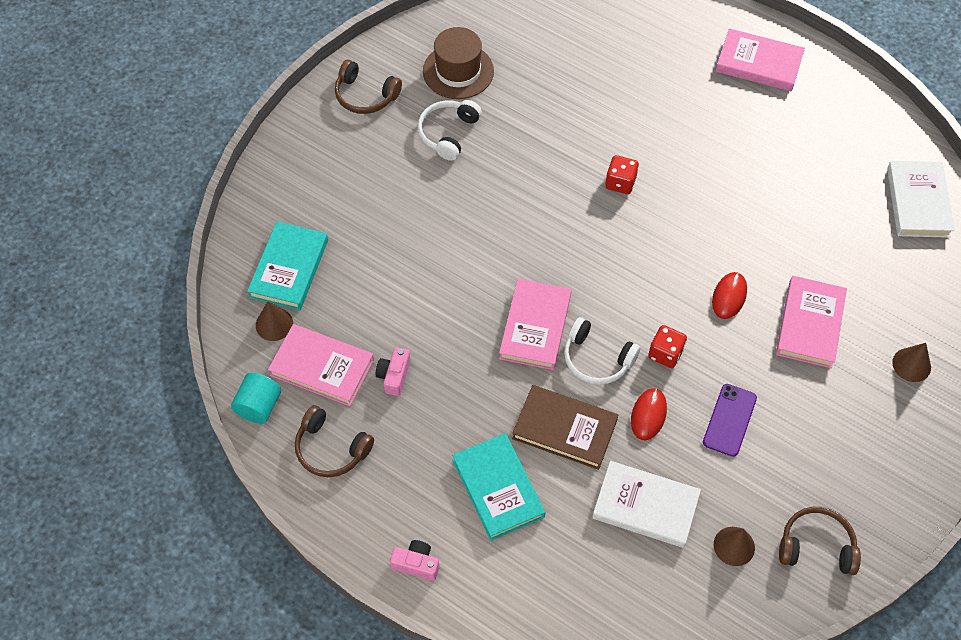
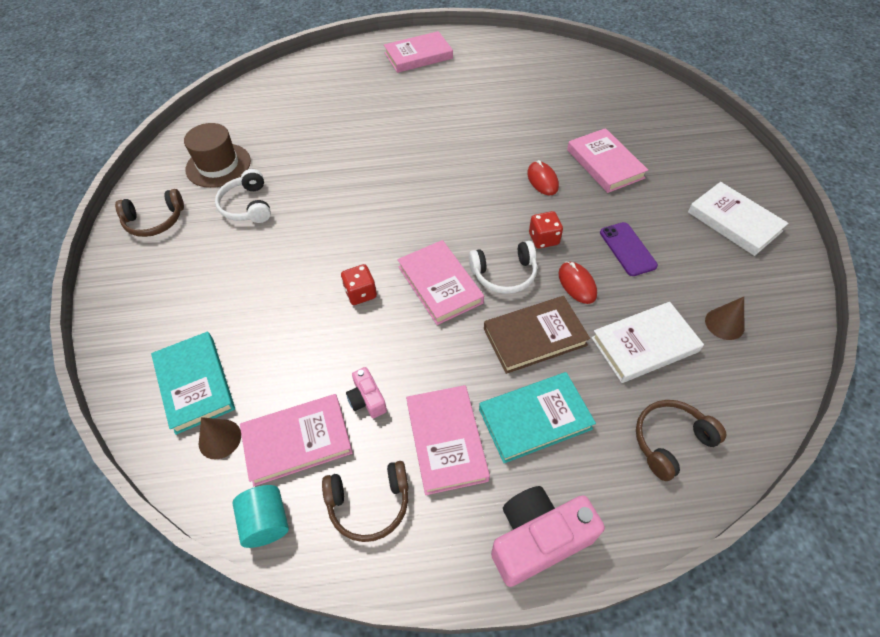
camera: 40 degrees left, 5 degrees down
pink camera [390,540,439,581] -> pink camera [491,486,605,587], size x1.92
turquoise book [452,433,545,541] -> turquoise book turned 45 degrees counterclockwise [479,372,596,463]
red dice [605,155,639,194] -> red dice moved to [341,264,377,305]
brown headphones [779,507,861,575] -> brown headphones moved to [636,400,727,481]
white book [887,161,955,238] -> white book moved to [688,182,788,256]
brown cone [892,343,931,382] -> none
none -> pink book [406,385,490,495]

